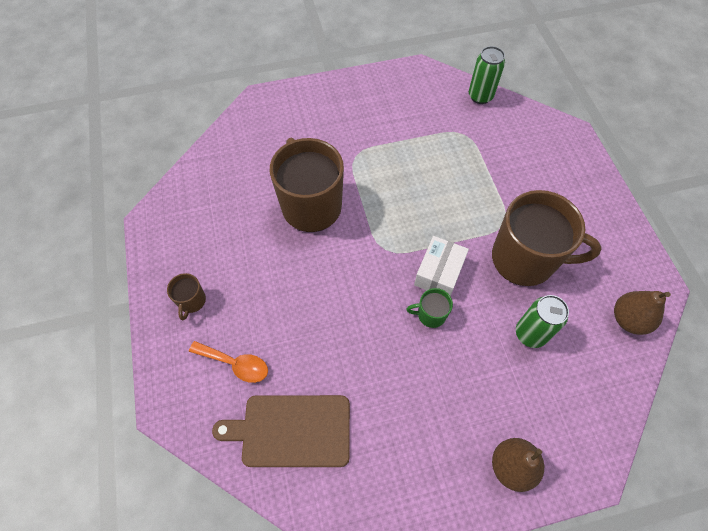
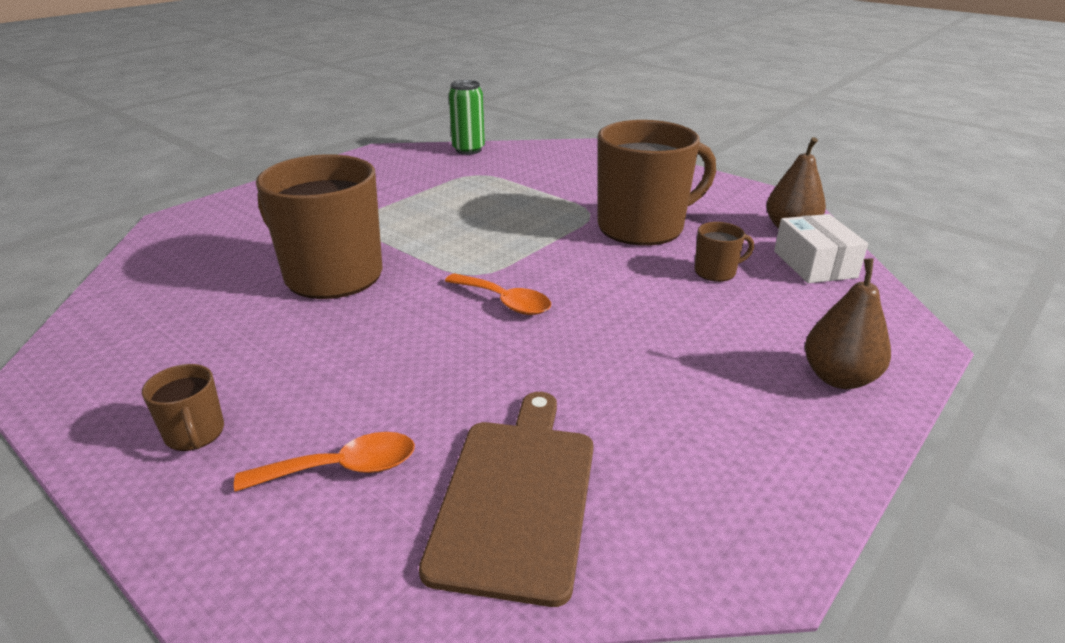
camera: 35 degrees left, 30 degrees down
brown cutting board [212,395,350,467] -> brown cutting board turned 135 degrees clockwise [419,392,593,607]
green mug [406,288,453,328] -> none
white box [414,236,469,296] -> white box moved to [774,214,868,283]
green can [516,295,569,348] -> brown mug [694,222,754,282]
none -> orange spoon [445,273,551,315]

